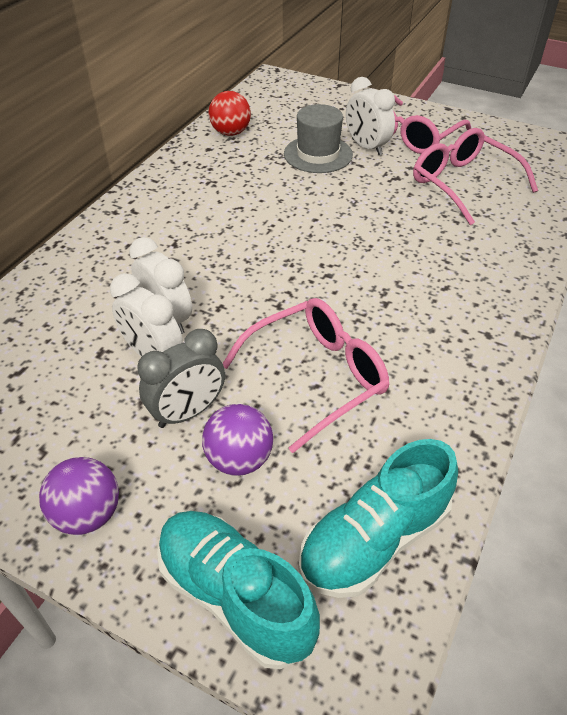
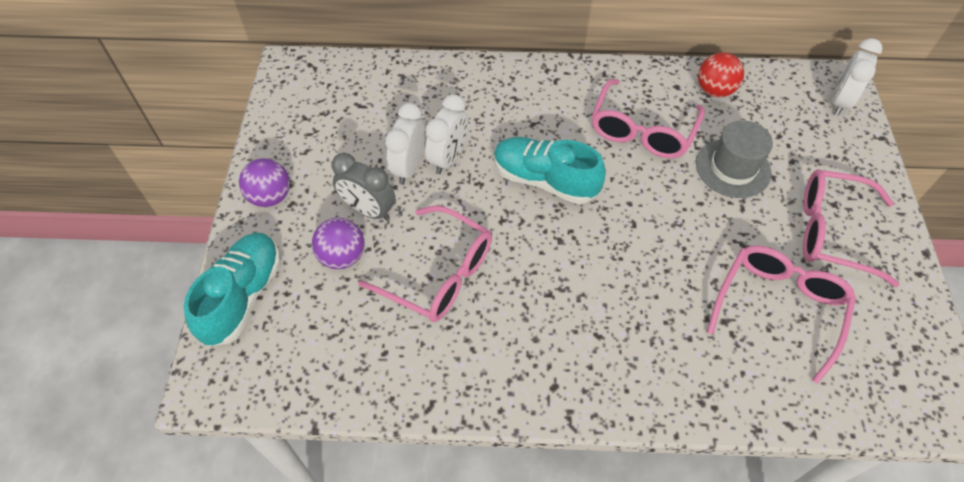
camera: 65 degrees right, 10 degrees up
turquoise shoe [299,439,458,598] -> turquoise shoe moved to [494,137,606,204]
white clock [346,77,395,155] -> white clock moved to [832,38,882,116]
none -> pink glasses [592,79,705,158]

